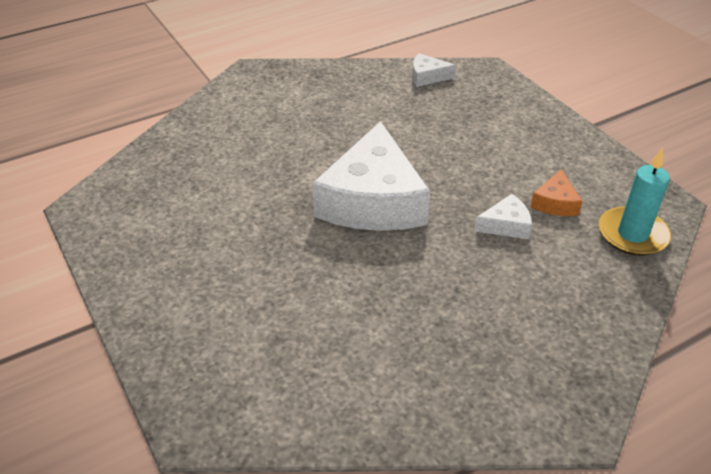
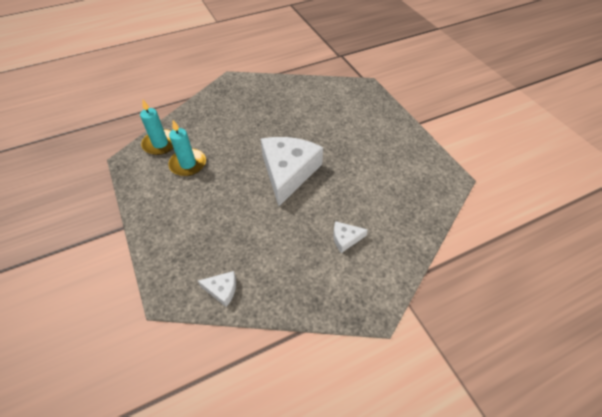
camera: 175 degrees left, 10 degrees up
white cheese [475,194,532,239] -> white cheese moved to [333,221,368,253]
orange cheese [530,169,583,216] -> turquoise candle [168,120,206,176]

